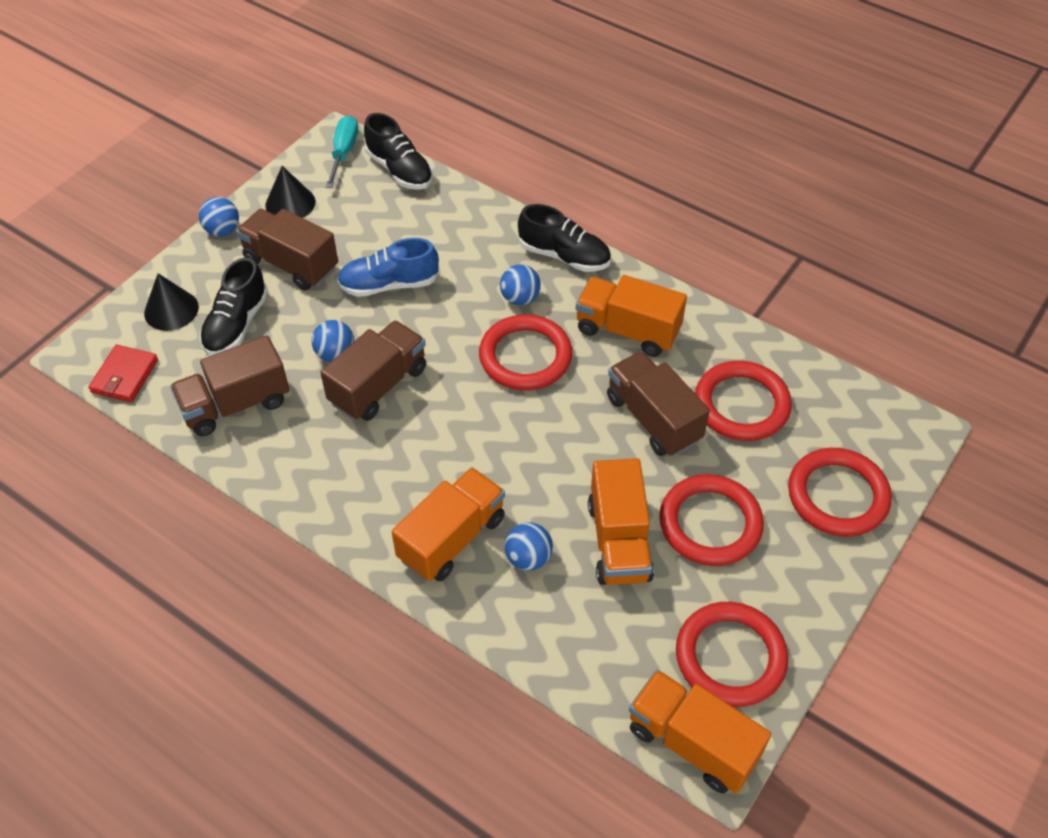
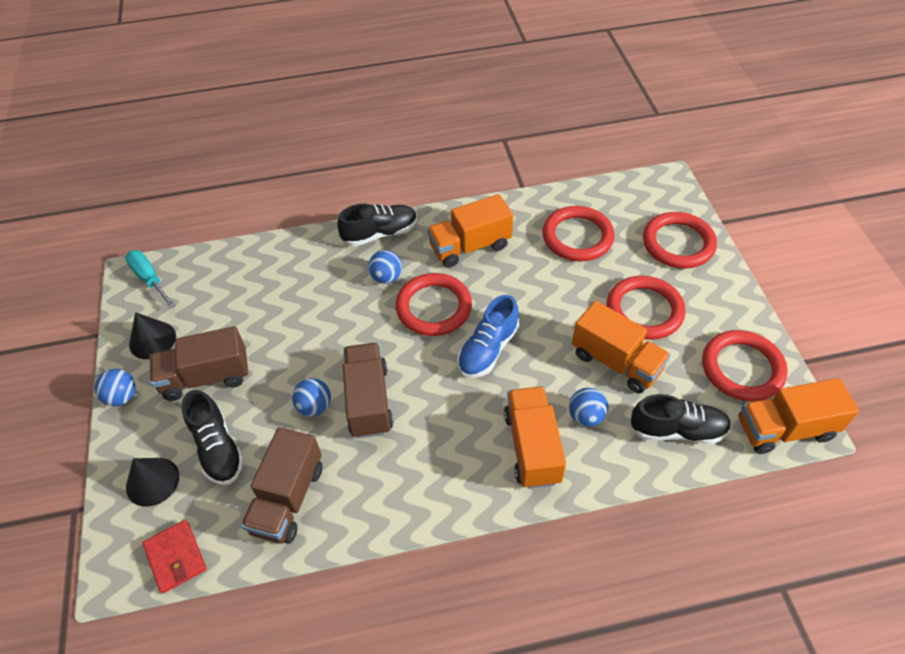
camera: 45 degrees left, 0 degrees up
blue shoe [337,238,439,297] -> blue shoe moved to [457,295,520,378]
black shoe [364,113,433,190] -> black shoe moved to [629,394,732,444]
brown truck [607,351,710,456] -> none

